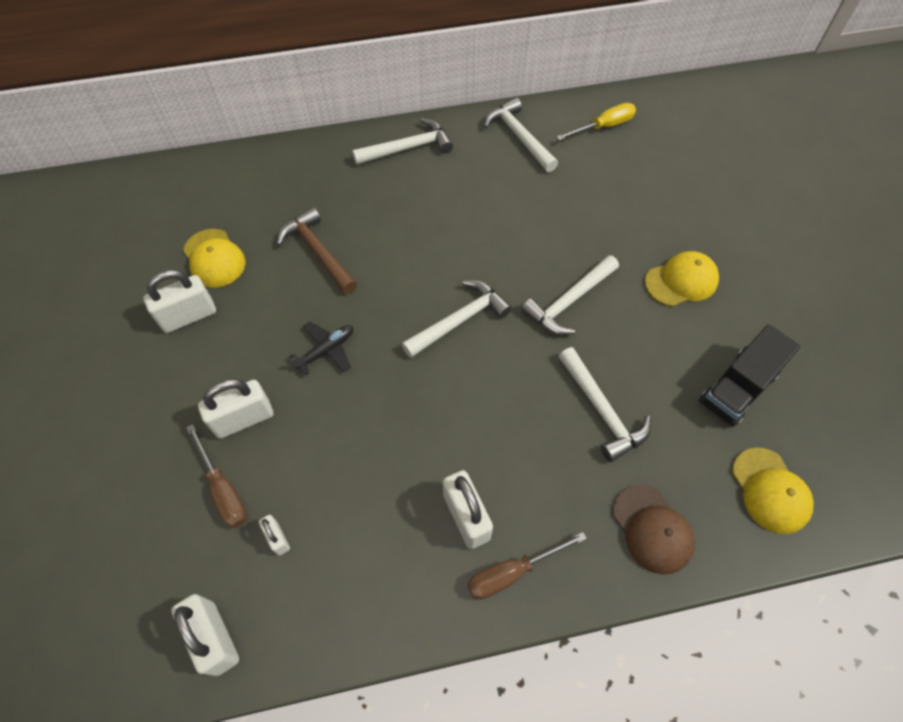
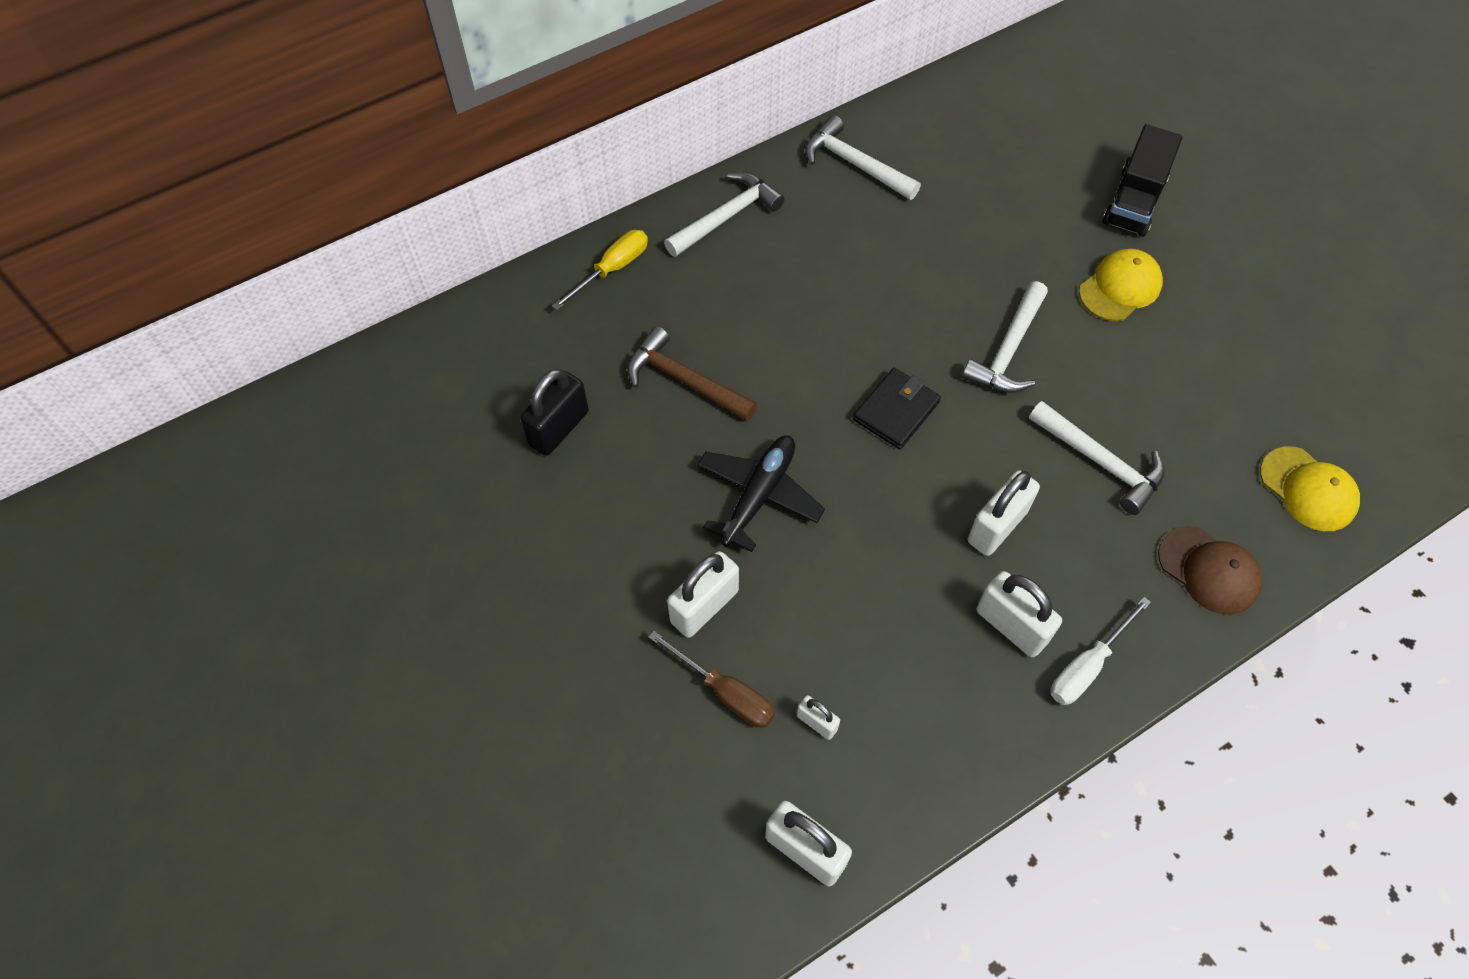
camera: 20 degrees left, 0 degrees up
white padlock [143,270,216,333] -> white padlock moved to [968,470,1040,556]
yellow cap [183,229,245,288] -> black padlock [520,368,589,456]
black plane [289,321,353,376] -> black plane [697,436,825,552], size x1.54
white hammer [402,280,512,358] -> black wallet [853,368,941,449]
brown screwdriver [468,532,587,599] -> white screwdriver [1051,597,1151,705]
yellow screwdriver [557,103,636,141] -> yellow screwdriver moved to [552,230,648,310]
black truck [699,324,800,427] -> black truck moved to [1103,124,1182,237]

